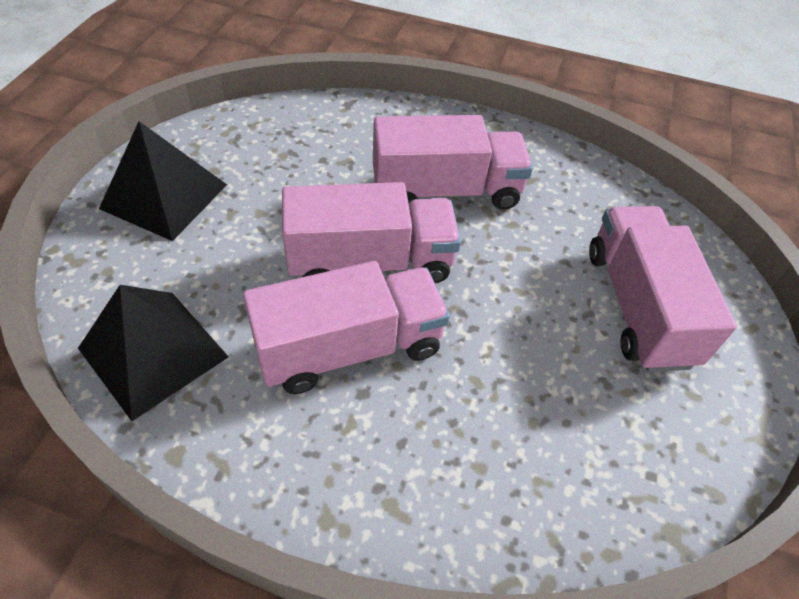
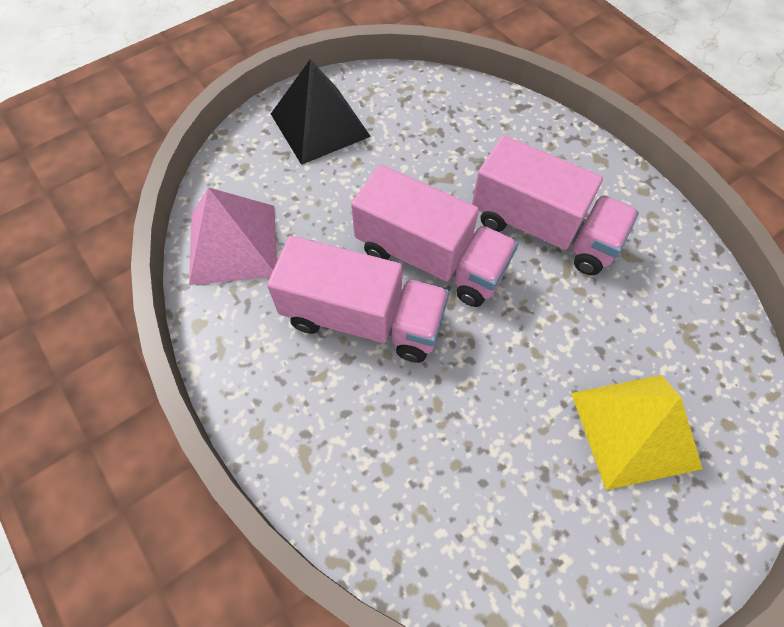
camera: 40 degrees right, 10 degrees up
black pyramid [78,285,228,421] -> pink pyramid [189,187,277,285]
pink truck [589,206,737,372] -> yellow pyramid [571,375,703,490]

